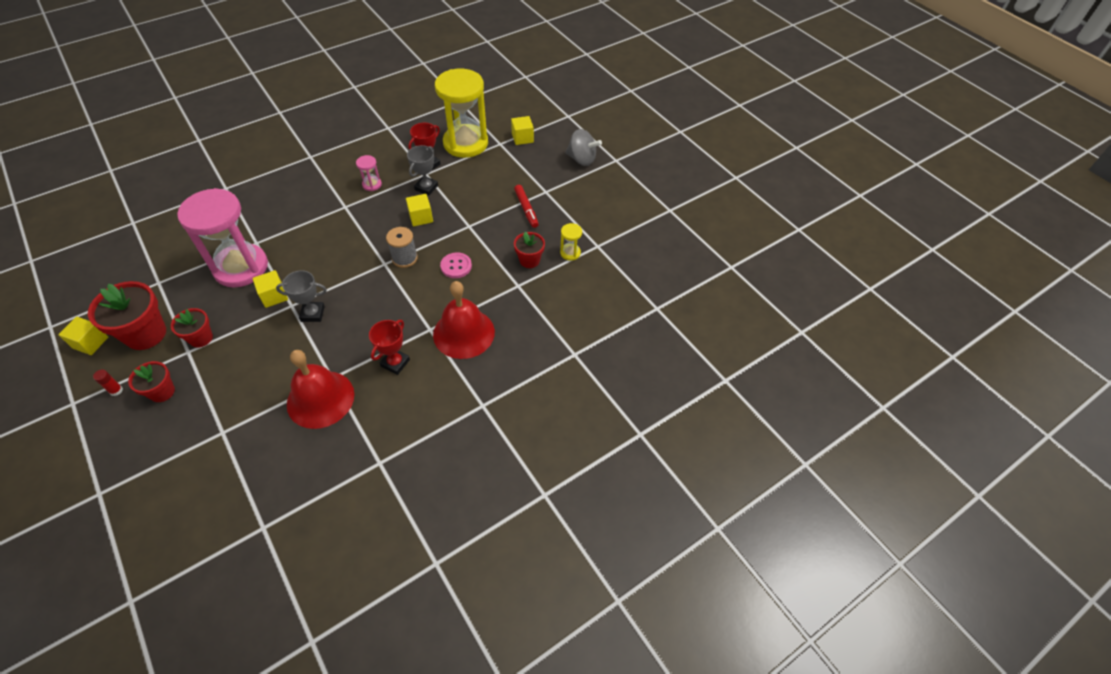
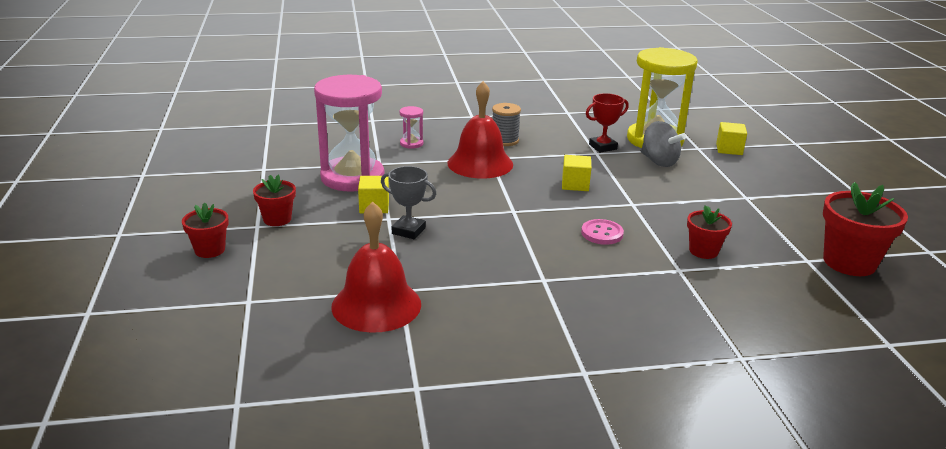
camera: 25 degrees right, 25 degrees down
yellow cube [58,317,108,355] -> none
red flower pot [88,281,166,350] -> red flower pot moved to [823,182,908,276]
red glue stick [93,370,123,396] -> none
pink hourglass [356,155,382,191] -> pink hourglass moved to [399,106,423,149]
red trophy [369,320,410,375] -> none
grey spool [386,227,418,268] -> grey spool moved to [492,103,521,146]
grey trophy [407,145,438,196] -> none
red bell [433,281,495,359] -> red bell moved to [447,81,513,178]
red marker [514,185,539,228] -> none
yellow hourglass [560,223,582,261] -> none
grey spinning top [565,129,602,166] -> grey spinning top moved to [641,121,686,167]

